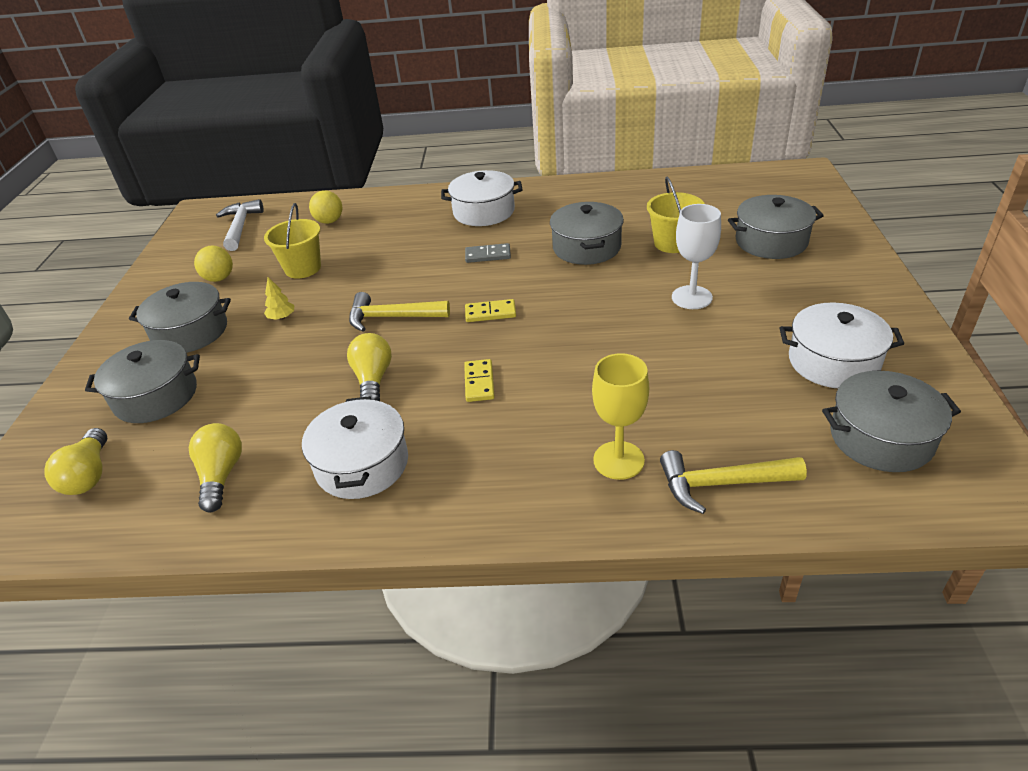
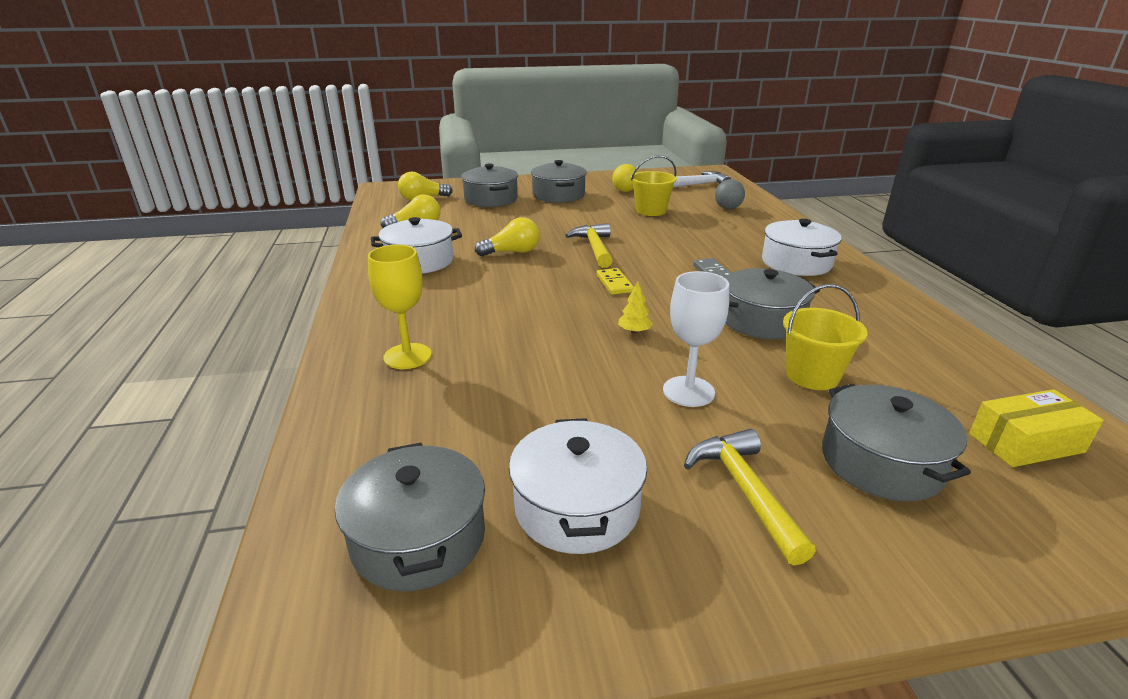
camera: 75 degrees right, 10 degrees down
yellow tree [264,277,294,320] -> yellow tree moved to [618,281,653,334]
yellow ball [309,190,342,224] -> grey ball [715,179,745,209]
yellow domino [464,359,495,402] -> none
yellow hammer [660,450,807,514] -> yellow hammer moved to [684,429,816,566]
none -> yellow box [969,389,1104,467]

